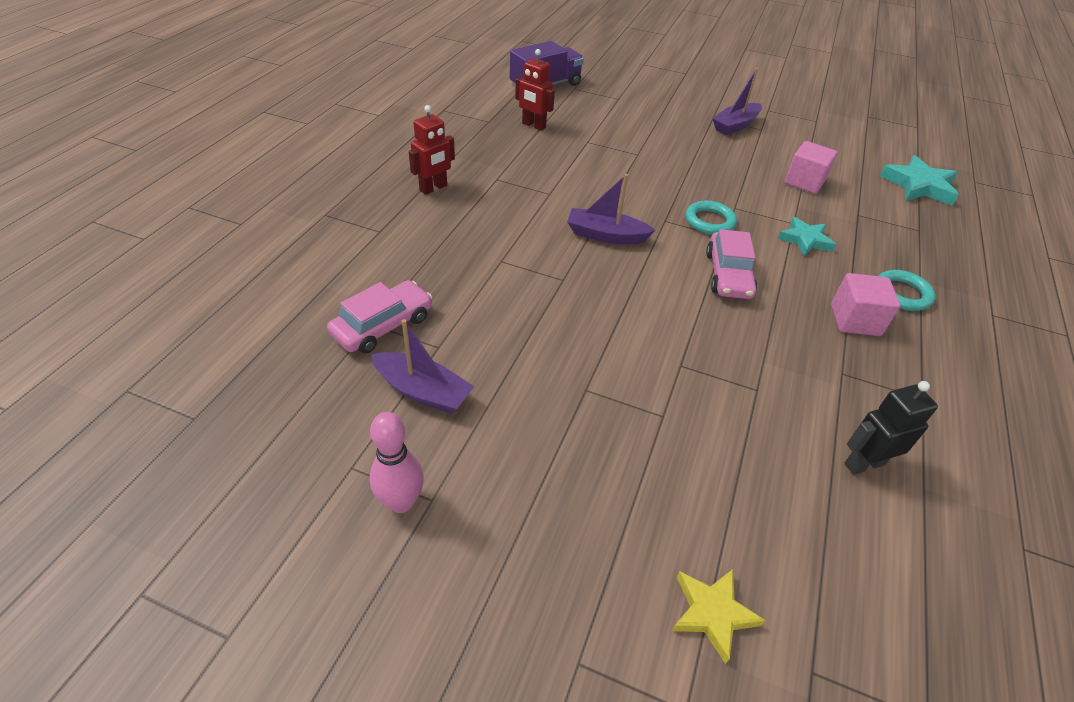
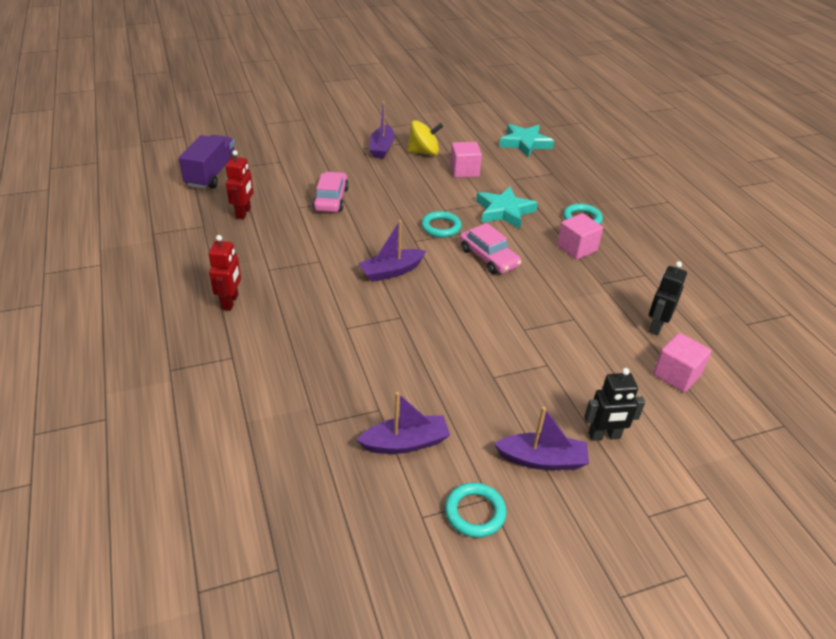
camera: 40 degrees left, 5 degrees down
pink car [327,280,432,354] -> pink car moved to [313,172,349,212]
pink bowling pin [370,412,424,513] -> turquoise ring [445,483,507,538]
red robot [515,49,555,131] -> red robot turned 75 degrees counterclockwise [226,150,253,219]
yellow star [672,569,765,664] -> none
turquoise star [778,217,836,256] -> turquoise star [476,187,538,229], size x1.53
none -> yellow spinning top [407,120,443,156]
none -> purple boat [494,407,589,470]
none -> black robot [584,368,645,441]
none -> pink cube [653,333,711,392]

